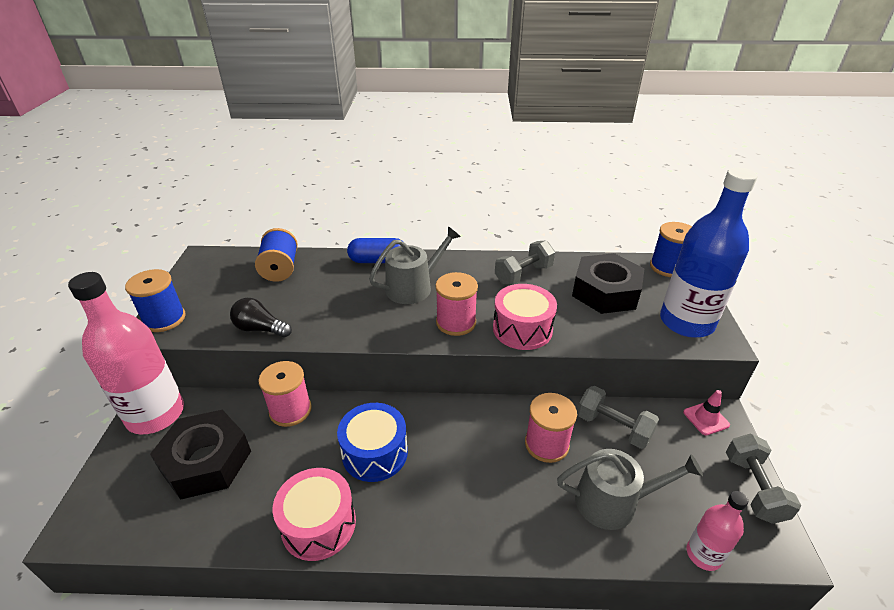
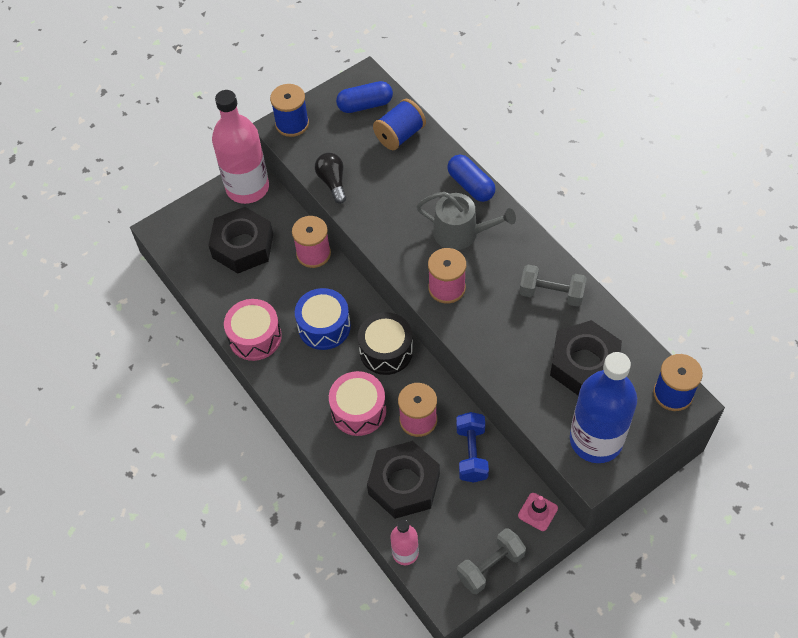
camera: 55 degrees right, 20 degrees up
pink drum [493,284,557,350] -> pink drum moved to [329,371,386,436]
grey watering can [557,449,703,530] -> black nut [367,441,440,519]
grey dumbbell [577,386,659,449] -> blue dumbbell [456,412,489,483]
none -> blue capsule [336,81,393,113]
none -> black drum [358,312,413,375]

